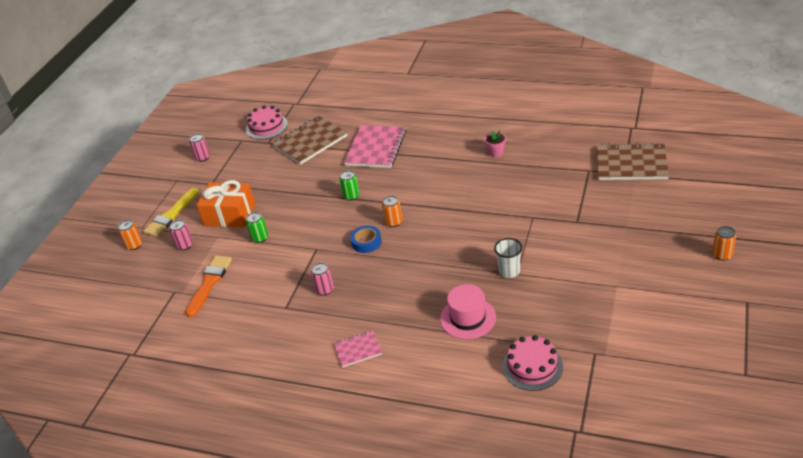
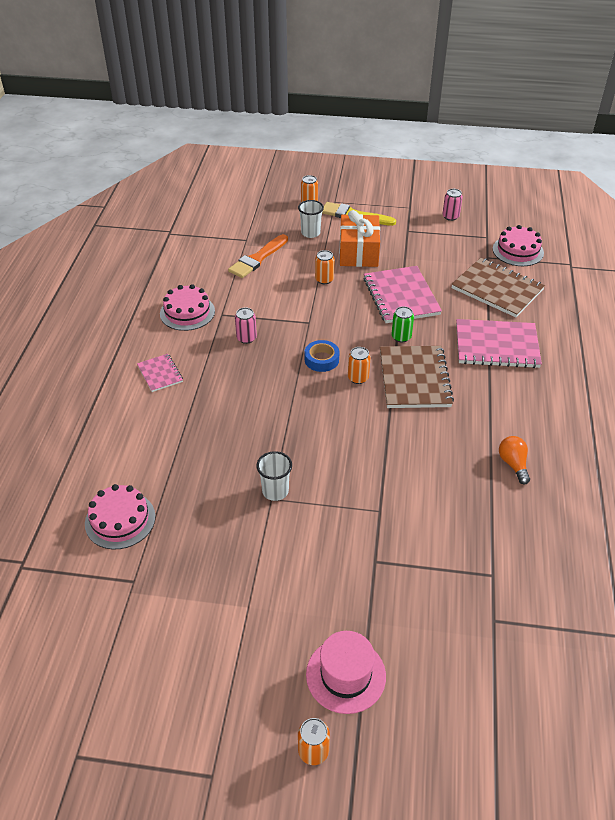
camera: 75 degrees right, 5 degrees up
pink can [170,220,193,250] -> white cup [298,200,324,238]
orange brush [185,255,232,317] -> orange brush turned 120 degrees clockwise [228,234,288,278]
green can [246,212,268,243] -> orange can [315,250,335,284]
pink hat [440,284,496,339] -> pink hat moved to [306,631,386,714]
pink flower pot [484,130,506,157] -> orange light bulb [499,436,530,484]
brown notebook [596,143,669,180] -> brown notebook moved to [380,346,454,408]
none -> pink cake [160,284,215,331]
none -> pink notebook [364,266,442,323]

